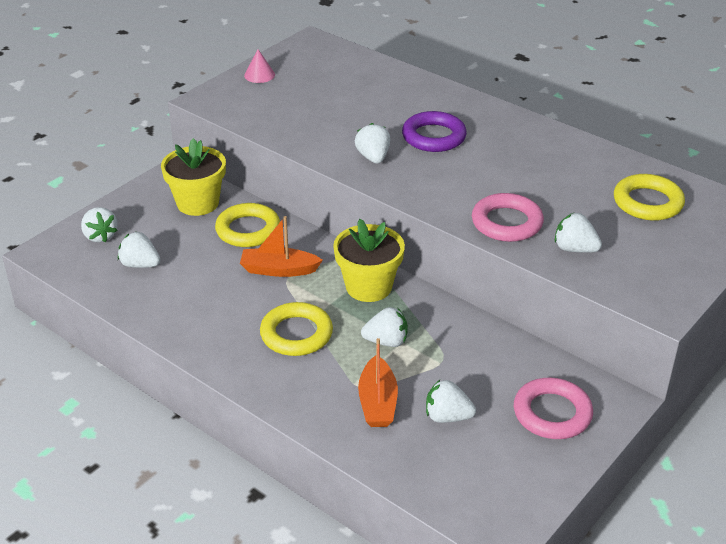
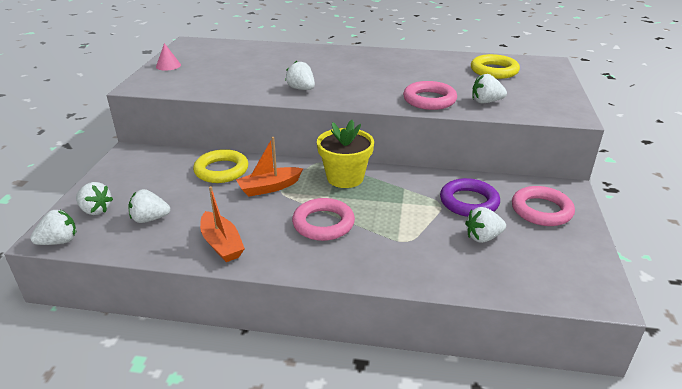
camera: 30 degrees left, 5 degrees down
yellow flower pot [161,138,226,216] -> none
yellow ring [260,302,333,356] -> pink ring [292,198,355,241]
orange boat [358,338,398,427] -> orange boat moved to [200,186,245,262]
white strawberry [361,307,408,347] -> white strawberry moved to [30,210,76,245]
purple ring [402,111,467,152] -> purple ring moved to [440,178,500,217]

